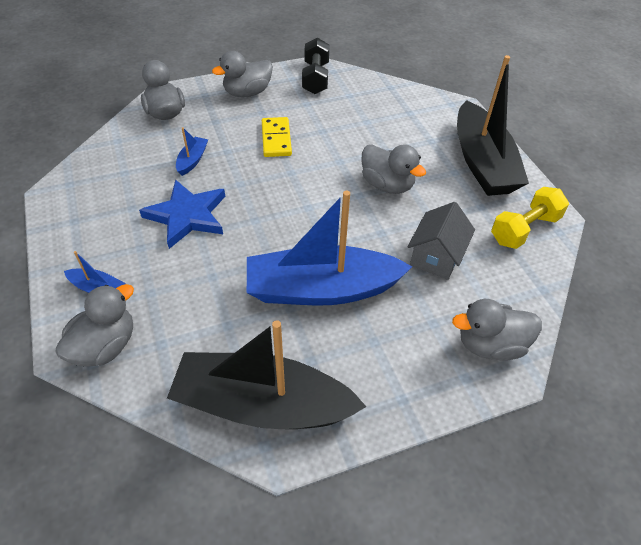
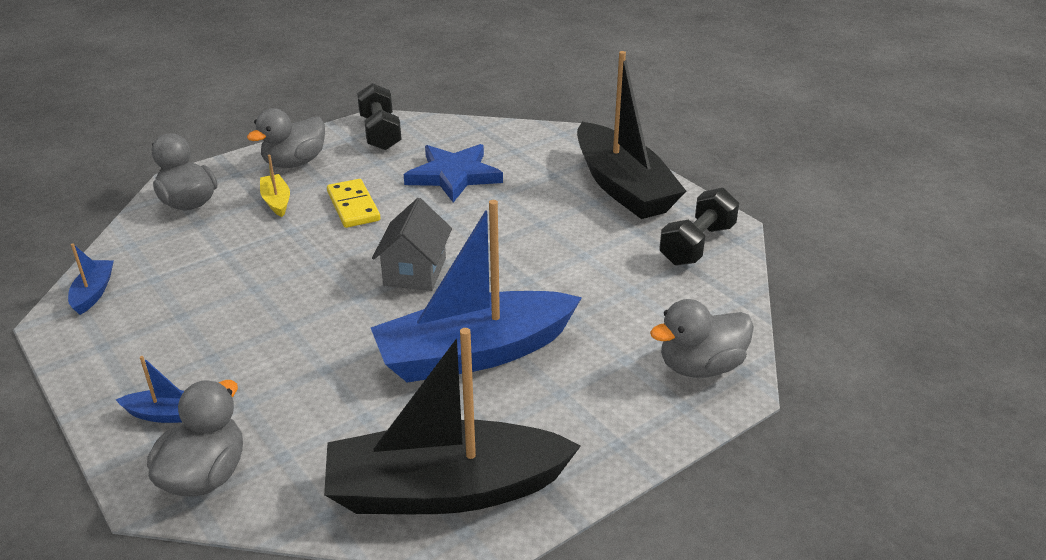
camera: 15 degrees left, 15 degrees down
blue star [139,179,225,249] -> blue star moved to [404,144,503,202]
blue boat [176,127,208,176] -> blue boat moved to [68,243,114,315]
grey duck [361,144,426,194] -> none
grey house [407,202,475,280] -> grey house moved to [372,198,452,291]
yellow dumbbell [491,187,569,249] -> black dumbbell [659,188,739,266]
none -> yellow boat [260,155,290,217]

